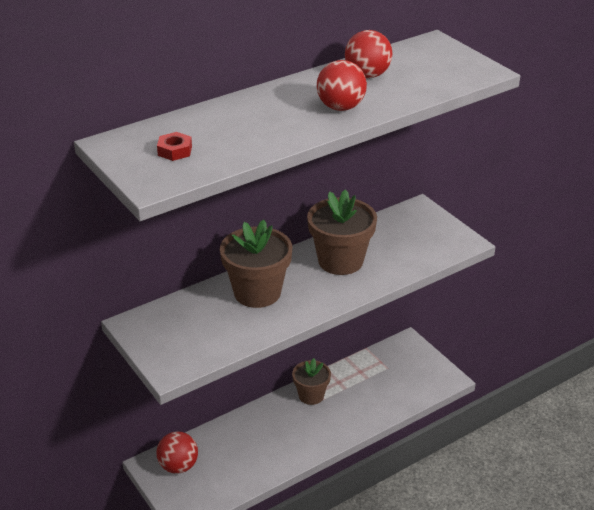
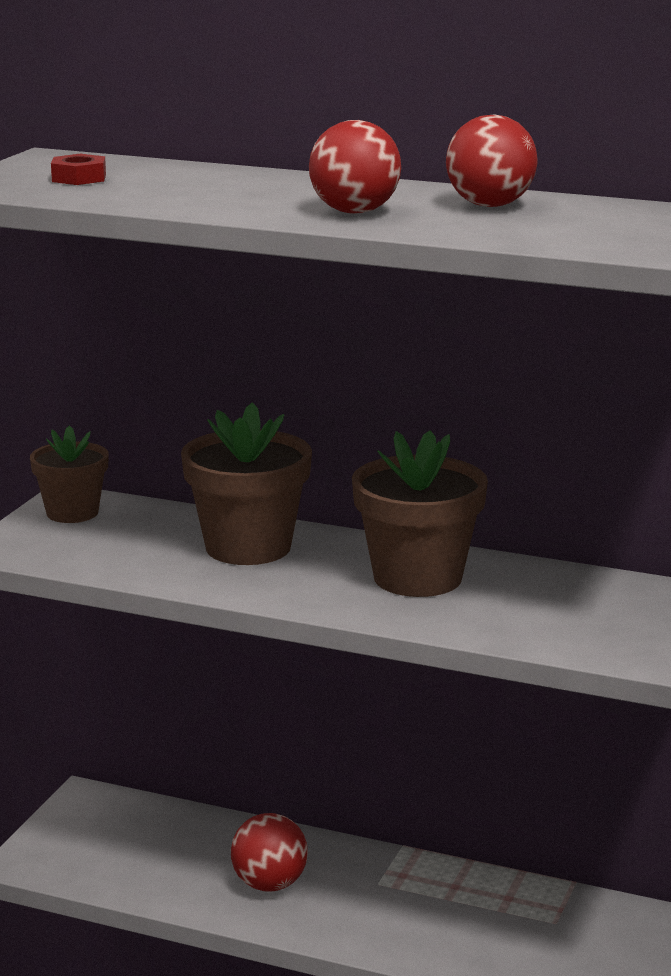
camera: 55 degrees right, 15 degrees down
red ball [156,431,198,474] -> red ball moved to [231,813,308,891]
brown flower pot [292,358,331,405] -> brown flower pot moved to [30,425,109,523]

